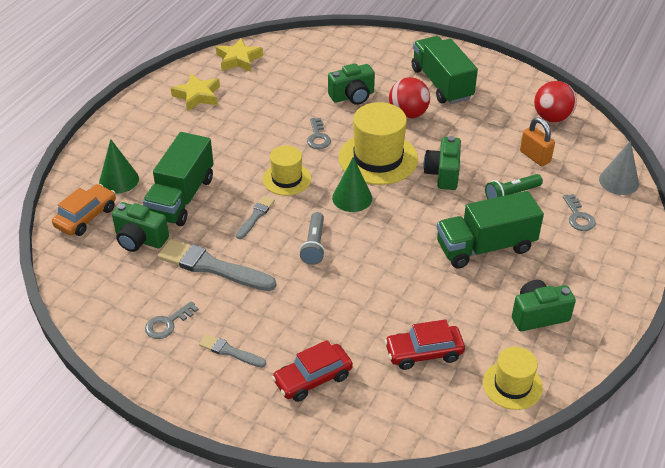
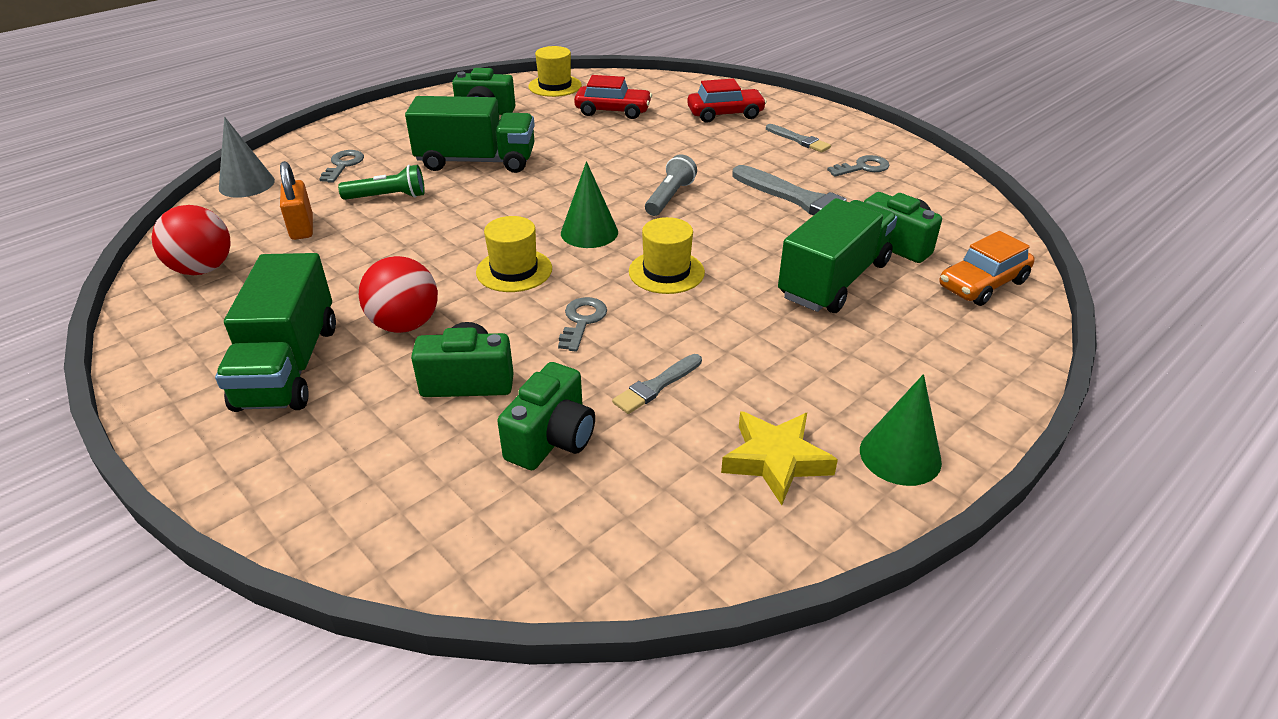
camera: 160 degrees left, 5 degrees down
green cone [99,139,139,194] -> green cone moved to [860,374,942,486]
yellow star [216,38,263,72] -> none
grey brush [236,196,275,239] -> grey brush moved to [612,354,702,414]
yellow hat [339,102,418,185] -> yellow hat [476,216,552,292], size x0.60
green camera [423,136,461,190] -> green camera moved to [497,362,595,470]

